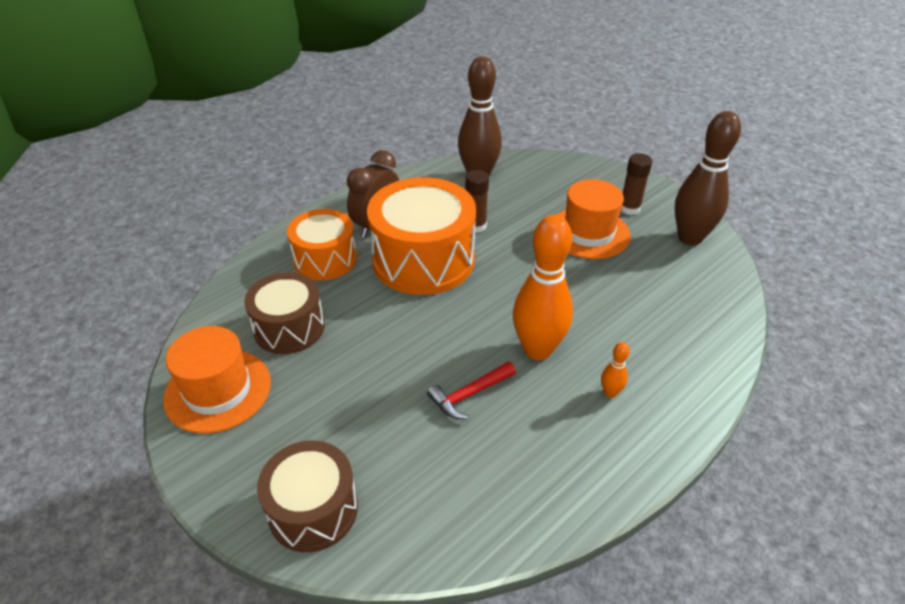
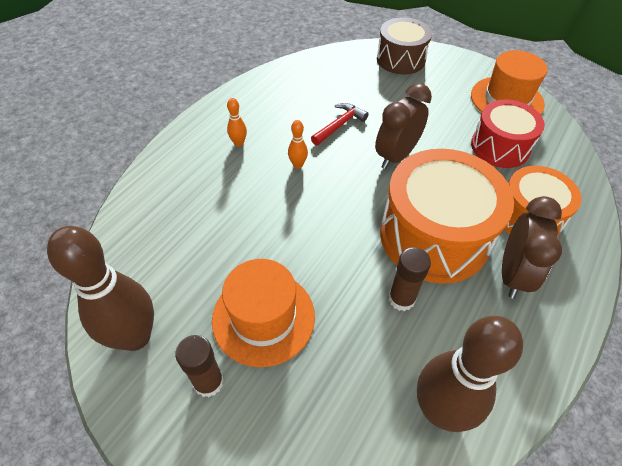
camera: 165 degrees right, 10 degrees up
brown drum [244,272,325,354] -> red drum [471,100,545,168]
orange bowling pin [513,215,573,360] -> orange bowling pin [288,120,308,169], size x0.42
none -> brown clock [375,83,432,169]

